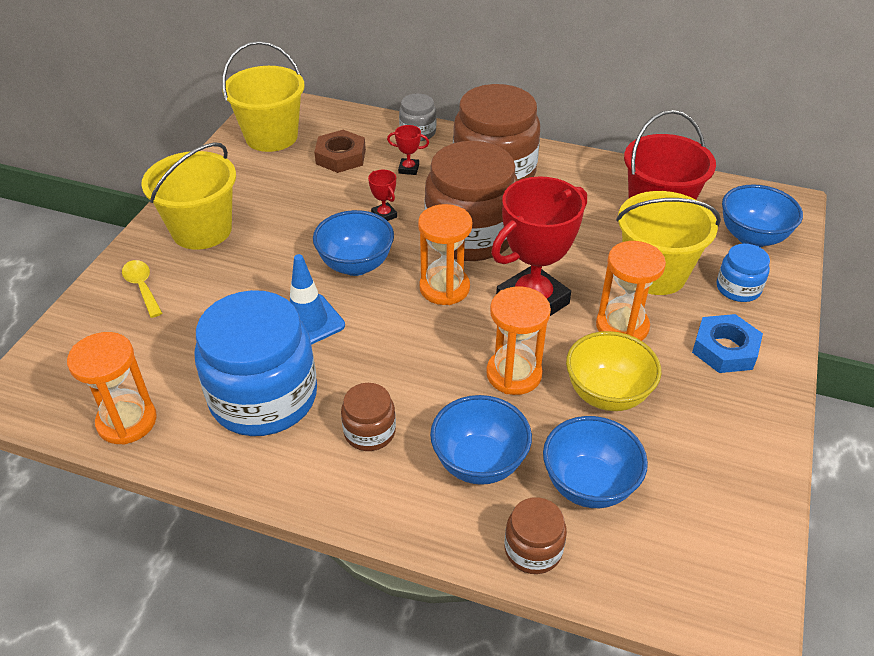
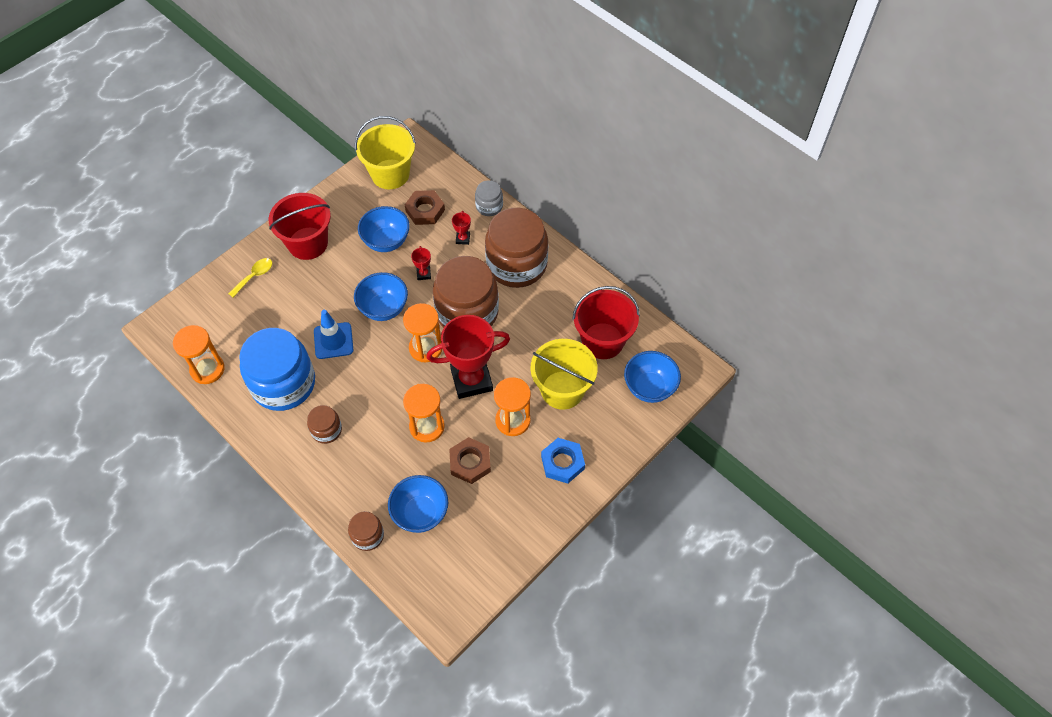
camera: 25 degrees right, 15 degrees up
yellow spoon [122,260,162,318] -> yellow spoon turned 45 degrees clockwise [228,258,272,297]
yellow bucket [141,142,236,250] -> red bucket [269,193,331,260]
red trophy [387,125,429,175] -> red trophy turned 60 degrees clockwise [452,211,471,245]
blue bowl [430,395,532,485] -> blue bowl moved to [358,206,410,252]
yellow bowl [566,331,661,411] -> brown nut [449,437,491,484]
blue jar [717,244,770,302] -> none

